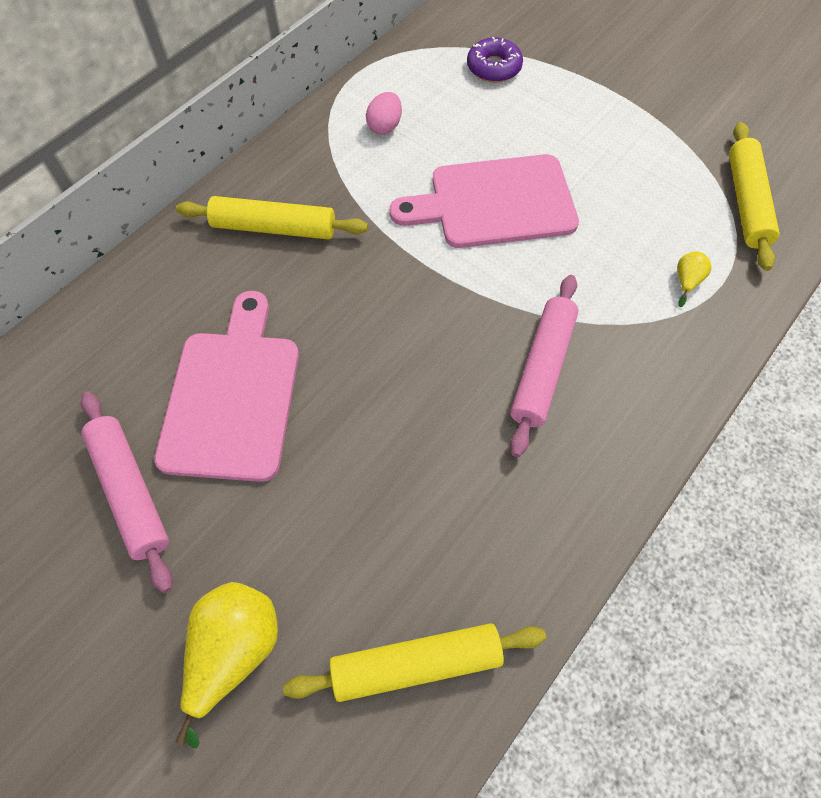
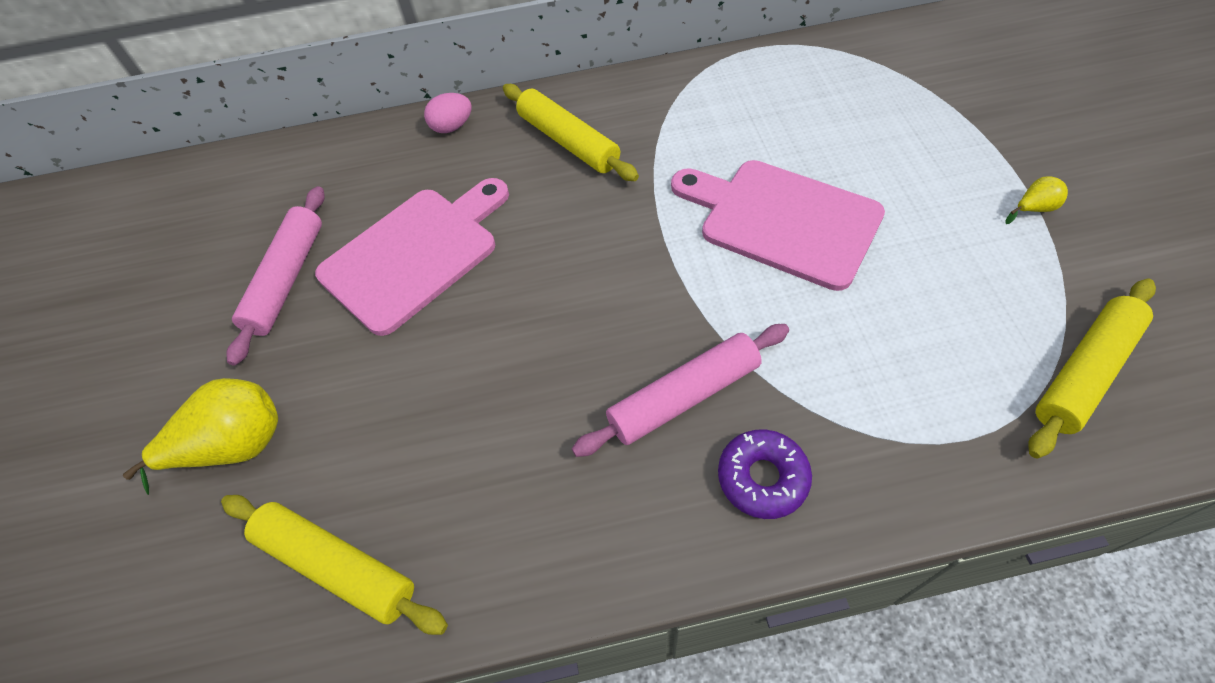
camera: 45 degrees right, 5 degrees down
pink egg [366,92,402,134] -> pink egg moved to [424,93,472,133]
purple donut [467,37,523,82] -> purple donut moved to [718,429,812,519]
yellow pear [677,251,712,307] -> yellow pear moved to [1005,176,1068,224]

